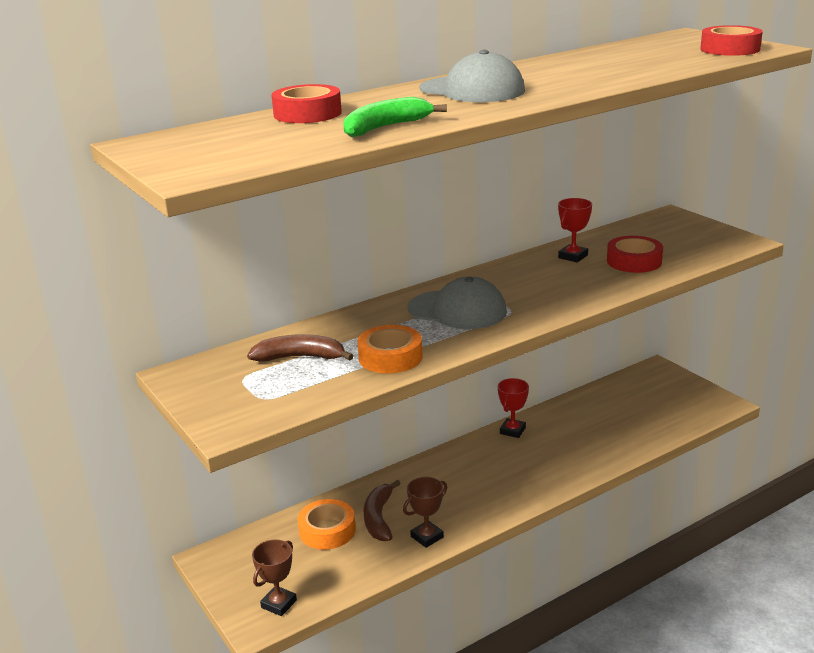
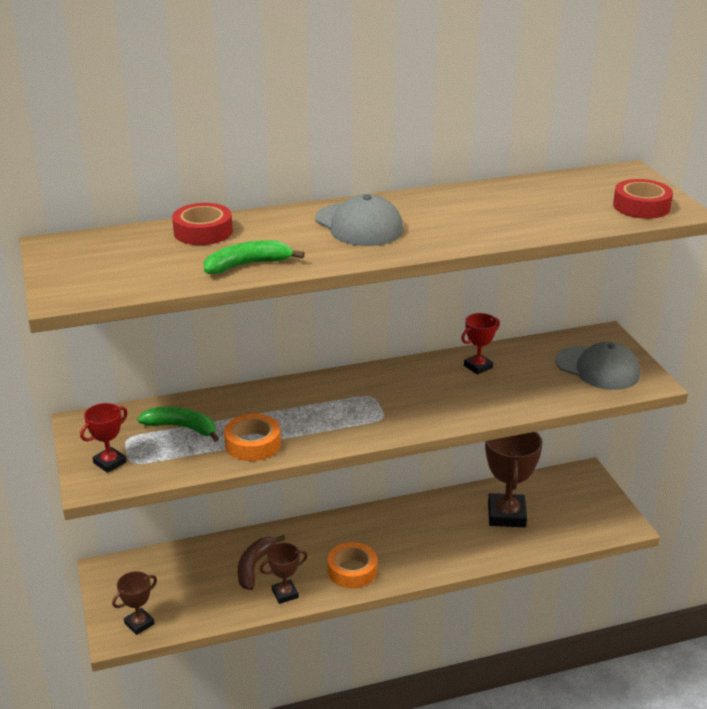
camera: 15 degrees right, 5 degrees up
brown banana [247,334,353,362] -> green banana [137,407,219,442]
orange tape [298,499,356,550] -> orange tape moved to [328,542,377,588]
grey cap [407,277,507,329] -> grey cap moved to [555,342,640,390]
red trophy [498,378,529,438] -> red trophy moved to [80,403,128,473]
red tape [607,236,663,273] -> none
none -> brown trophy [485,432,543,527]

